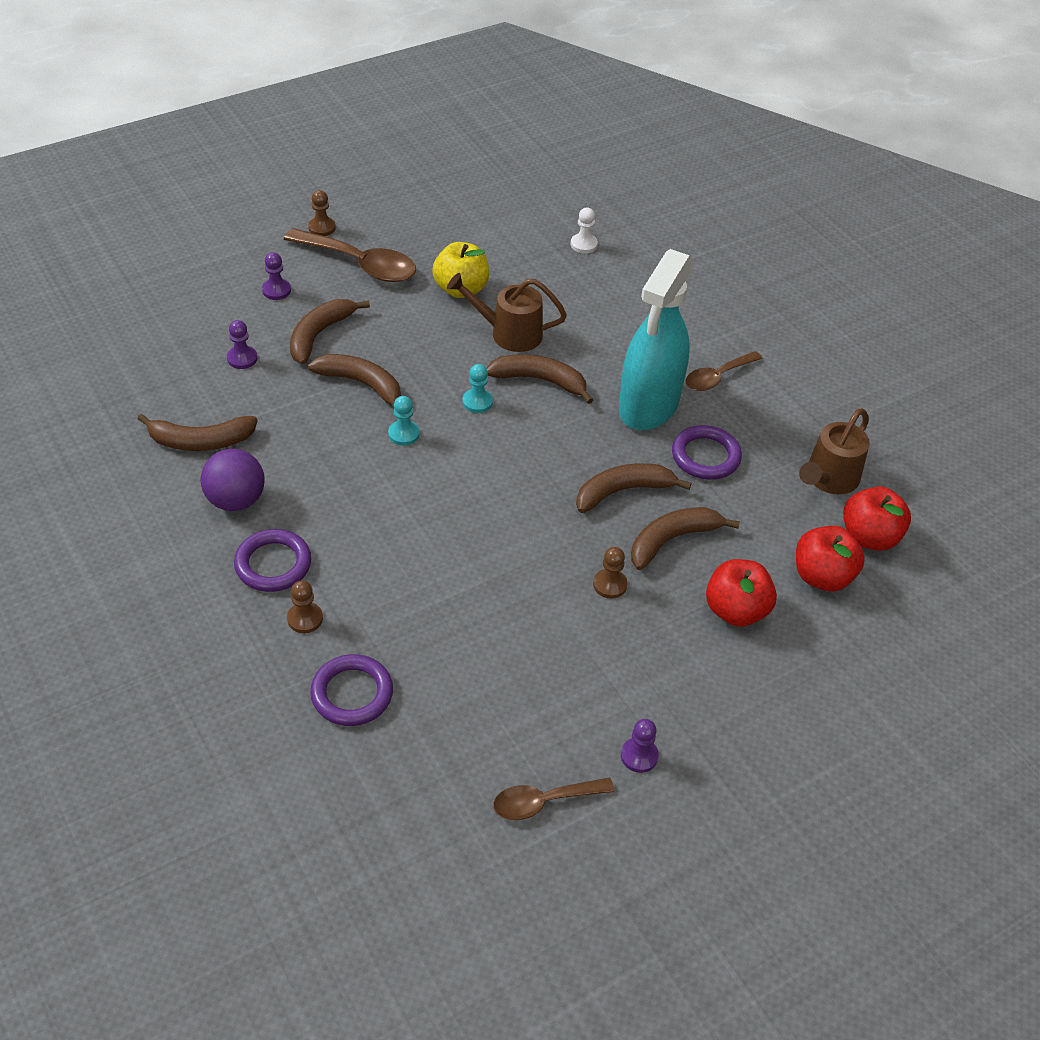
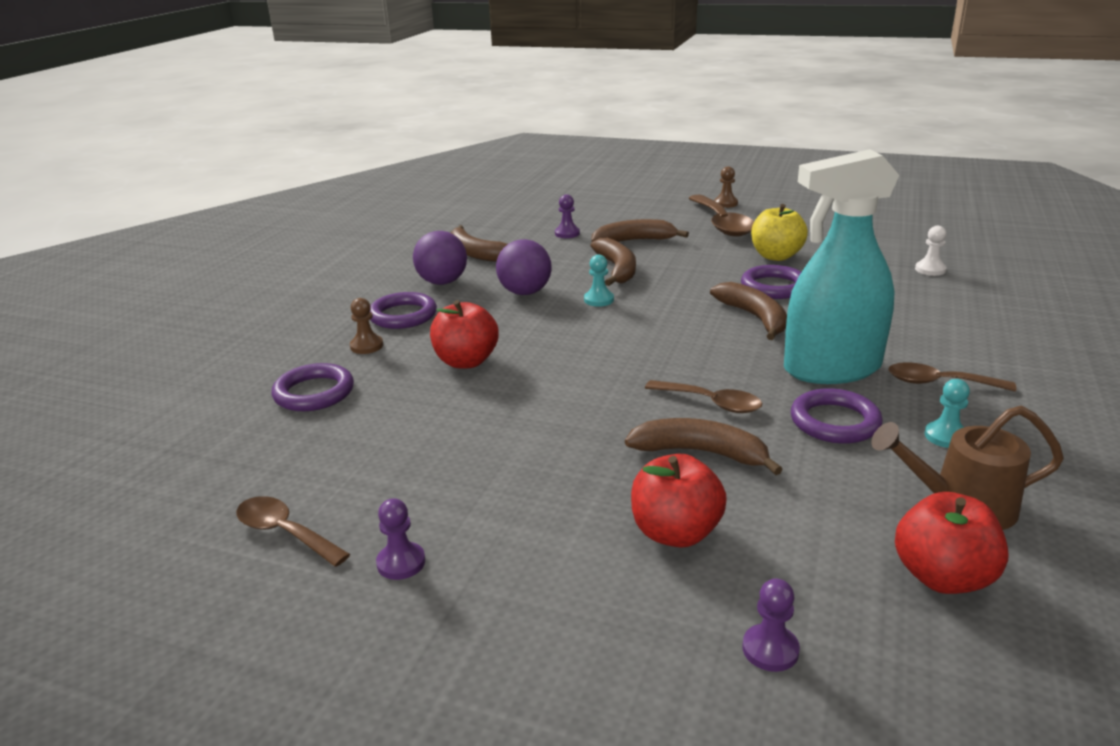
camera: 55 degrees right, 20 degrees down
purple pawn [262,252,291,300] -> purple pawn moved to [742,578,800,672]
brown watering can [447,273,567,352] -> purple ring [741,265,801,299]
turquoise pawn [463,364,493,413] -> turquoise pawn moved to [925,379,970,448]
brown banana [576,463,692,513] -> brown spoon [645,380,762,413]
brown pawn [593,547,628,599] -> none
red apple [796,526,865,591] -> red apple moved to [430,300,499,368]
none -> purple ball [496,239,552,295]

